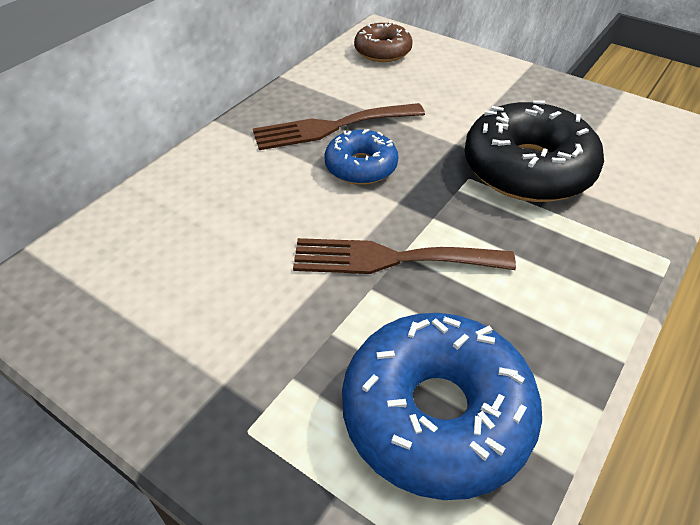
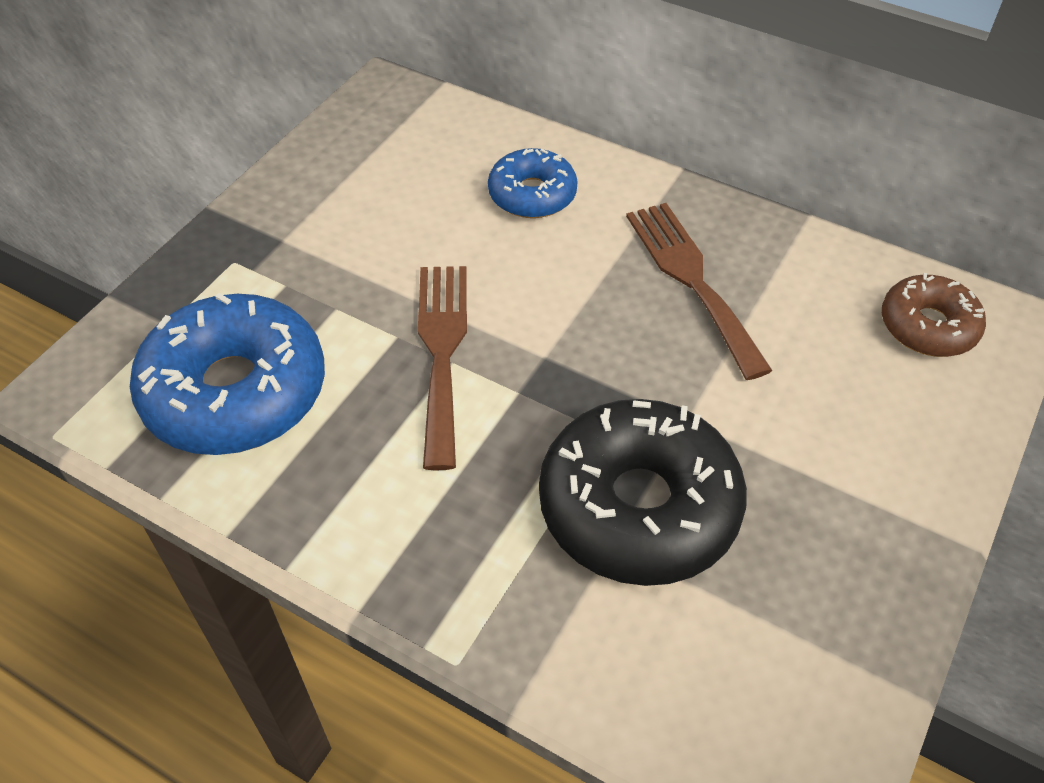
camera: 85 degrees right, 5 degrees up
blue donut [325,129,398,185] -> blue donut moved to [488,148,578,218]

